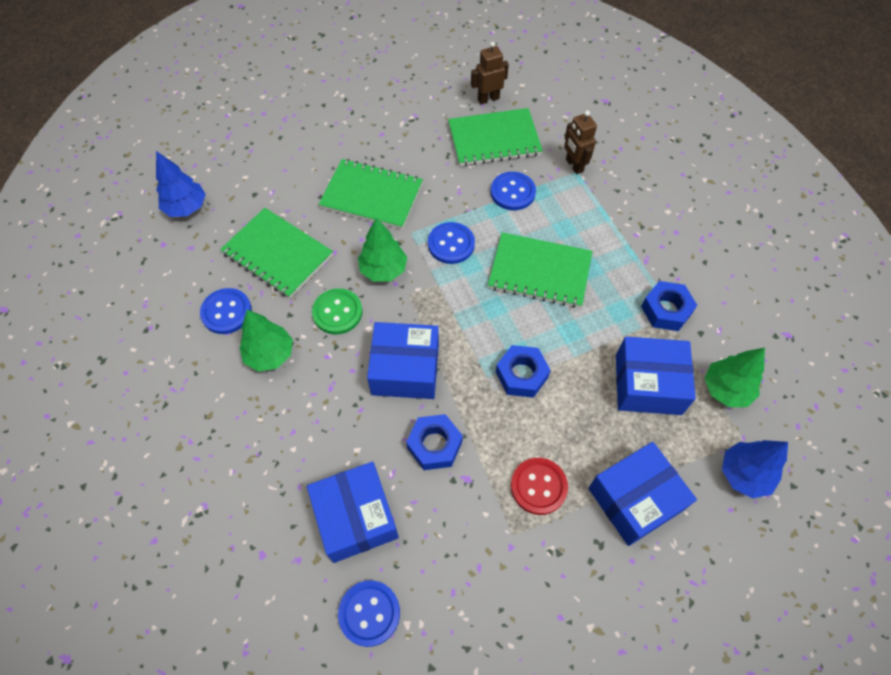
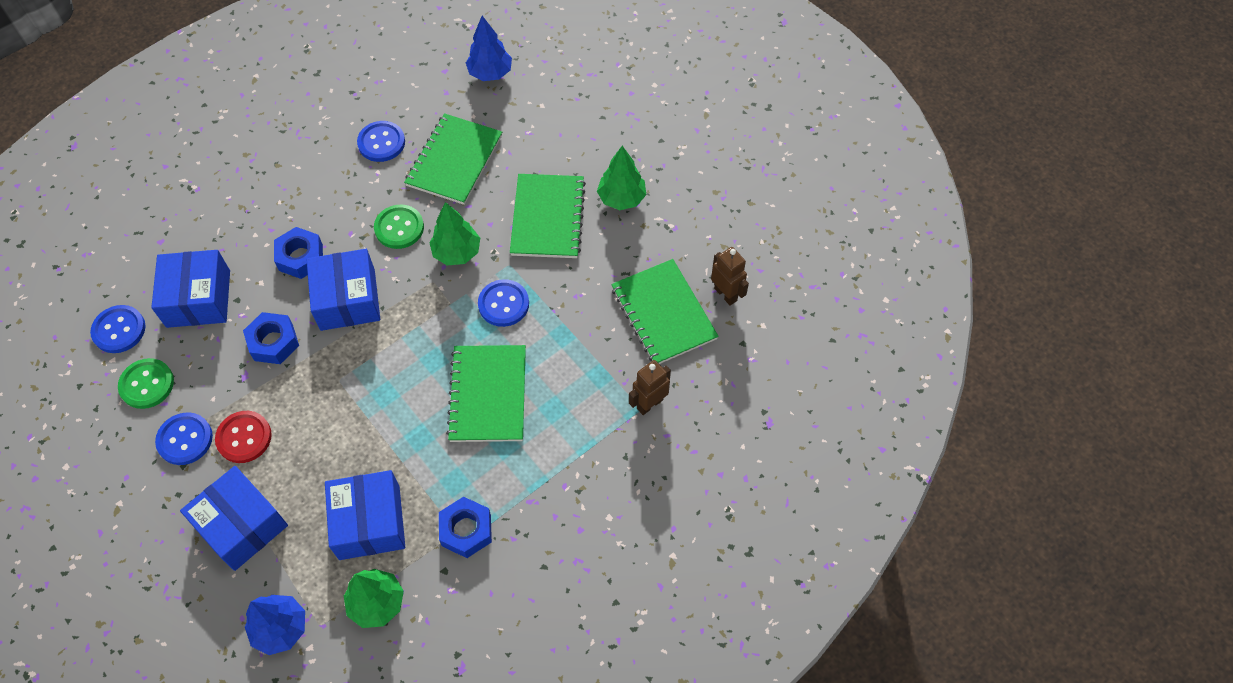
camera: 75 degrees right, 0 degrees up
green tree [239,310,293,372] -> green tree moved to [597,146,646,210]
blue box [307,462,399,563] -> blue box turned 60 degrees counterclockwise [151,250,230,328]
blue button [491,172,536,210] -> blue button moved to [155,412,213,465]
blue nut [496,345,551,398] -> blue nut moved to [274,227,323,279]
none -> green button [118,358,174,409]

